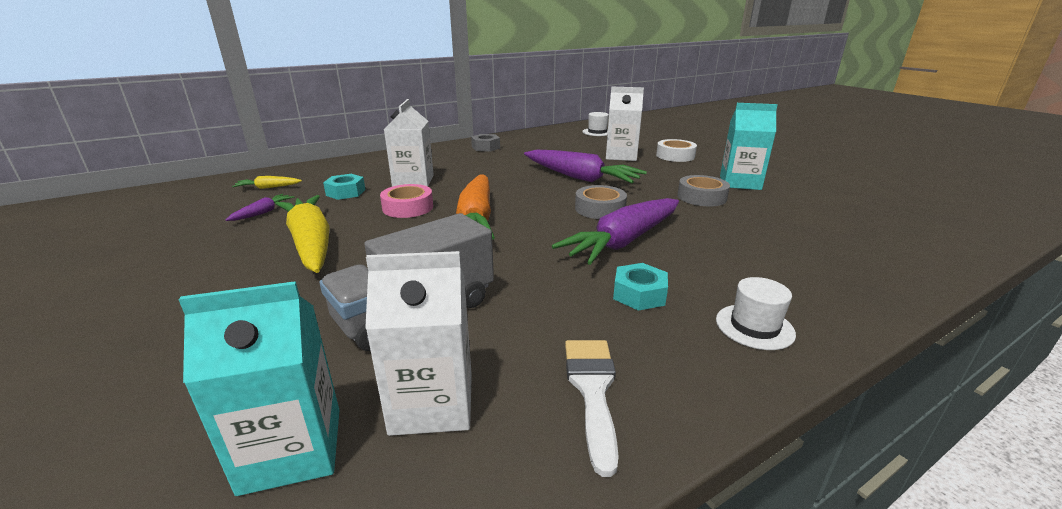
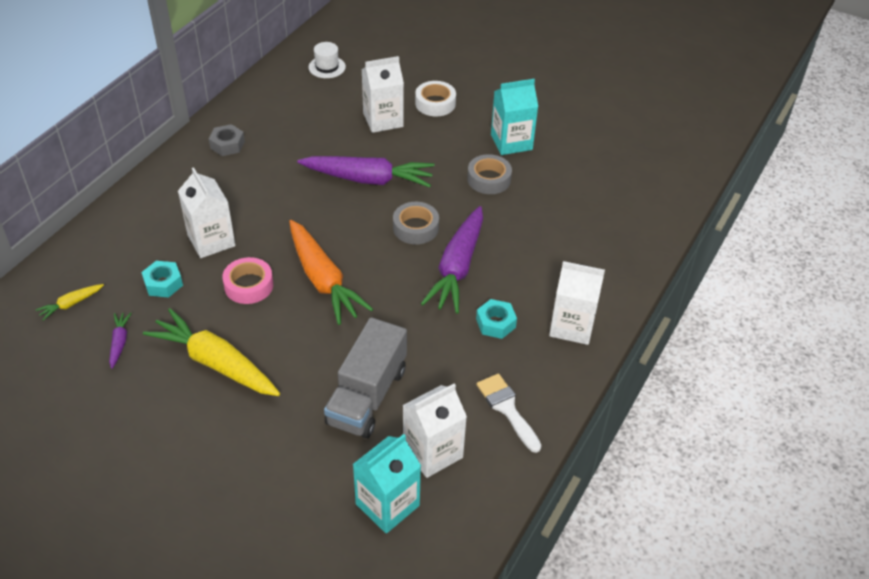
camera: 30 degrees left, 20 degrees up
white hat [716,277,796,350] -> white carton [549,261,605,345]

